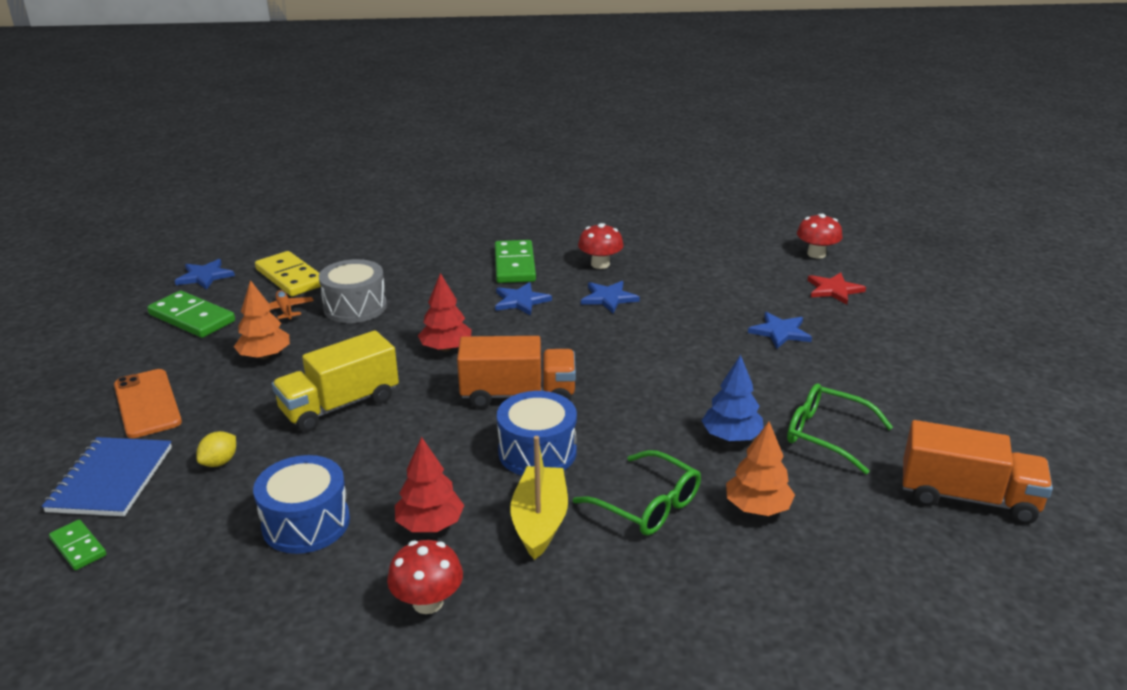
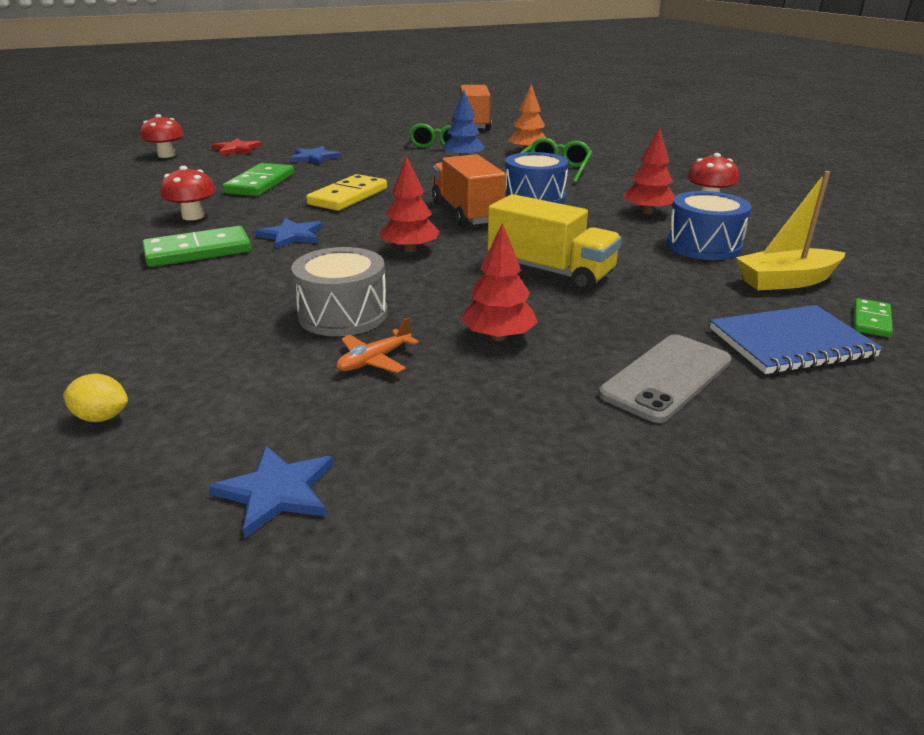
camera: 110 degrees left, 0 degrees up
orange phone [114,369,182,438] -> grey phone [599,334,732,423]
green domino [147,291,235,338] -> green domino moved to [223,163,294,196]
yellow lemon [197,431,236,467] -> yellow lemon moved to [63,373,128,422]
orange tree [234,280,290,359] -> red tree [461,223,538,341]
yellow domino [255,251,321,296] -> yellow domino moved to [306,174,387,211]
yellow boat [510,436,568,560] -> yellow boat moved to [736,171,845,290]
blue star [581,281,640,313] -> none

